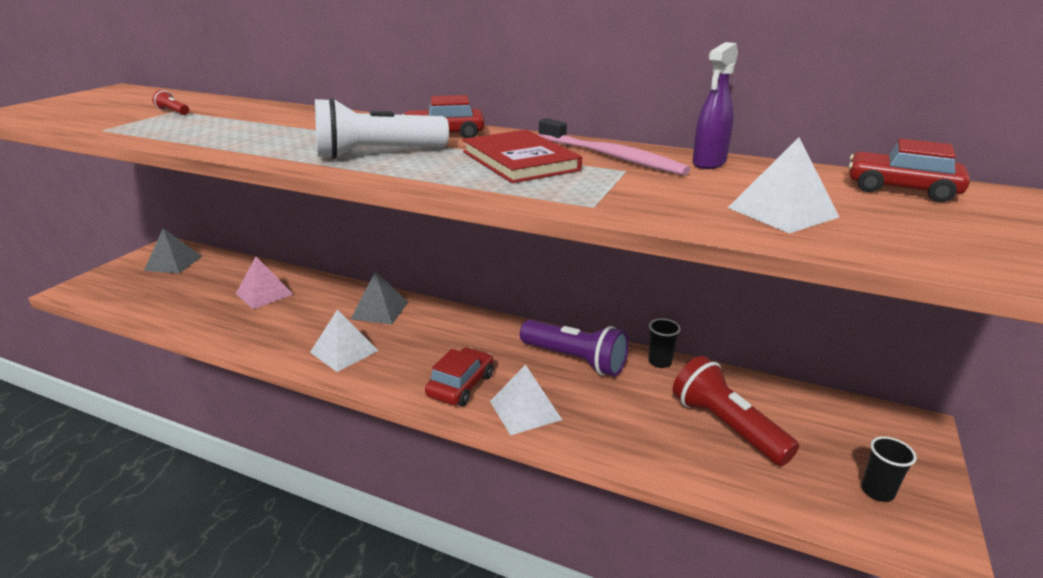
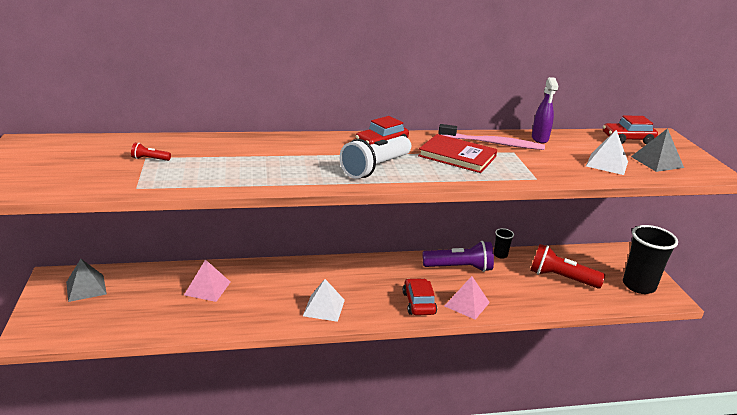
camera: 35 degrees left, 0 degrees up
grey pyramid [351,272,408,324] -> grey pyramid moved to [631,128,684,172]
white pyramid [490,365,562,435] -> pink pyramid [445,276,490,320]
black cup [861,436,917,502] -> black cup [623,225,678,294], size x2.15

